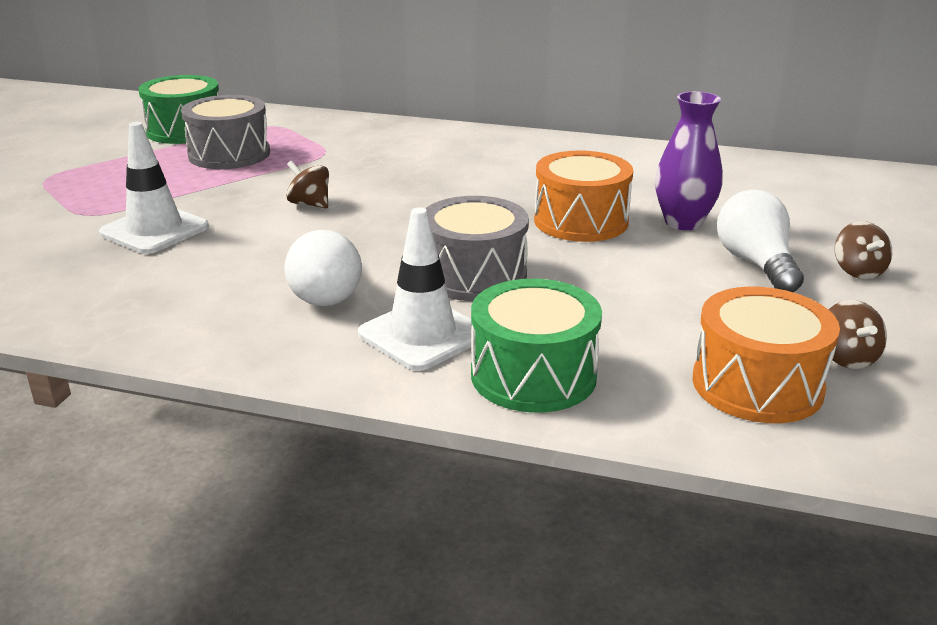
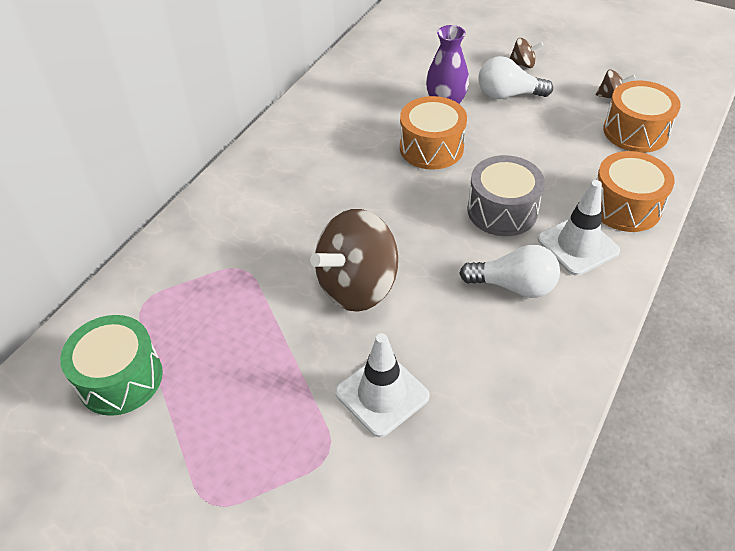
camera: 75 degrees left, 20 degrees up
grey drum [181,95,270,169] -> none
brown spinning top [286,161,329,208] -> brown spinning top [310,209,398,312], size x2.31
green drum [471,279,602,413] -> orange drum [596,151,675,232]

